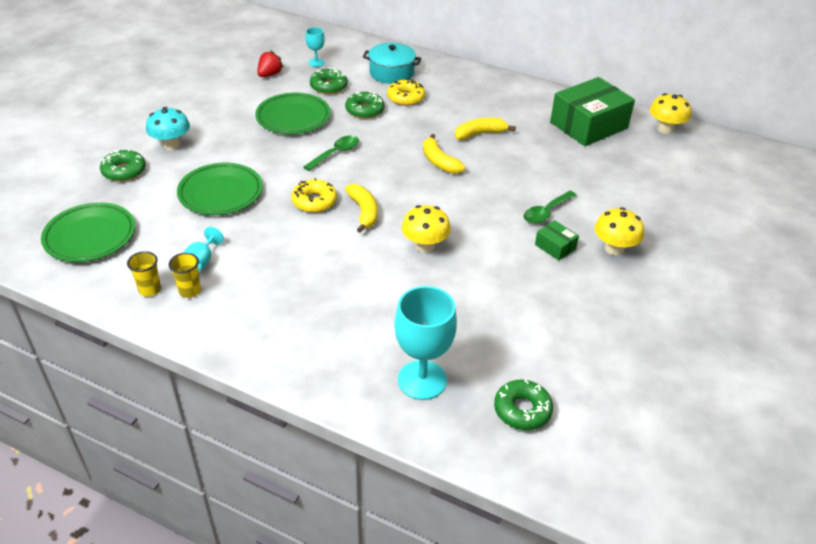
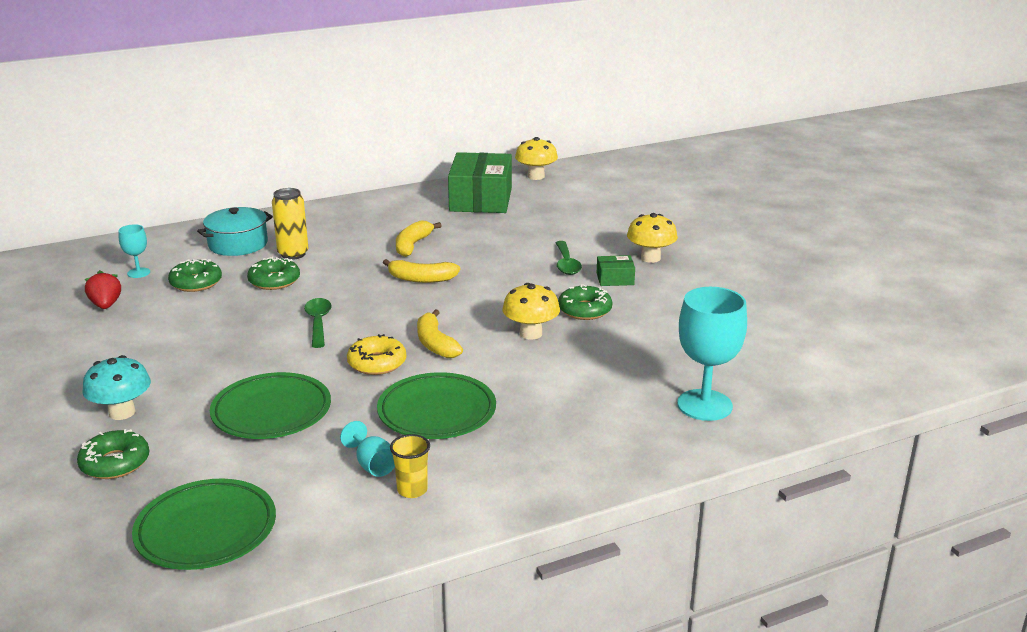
camera: 50 degrees left, 15 degrees down
yellow cup [127,251,161,297] -> none
green plate [255,93,331,134] -> green plate moved to [377,372,496,439]
yellow banana [345,184,378,233] -> yellow banana turned 135 degrees counterclockwise [417,309,463,358]
yellow donut [387,79,425,106] -> yellow can [272,188,308,260]
green donut [494,379,553,430] -> green donut moved to [558,284,612,320]

